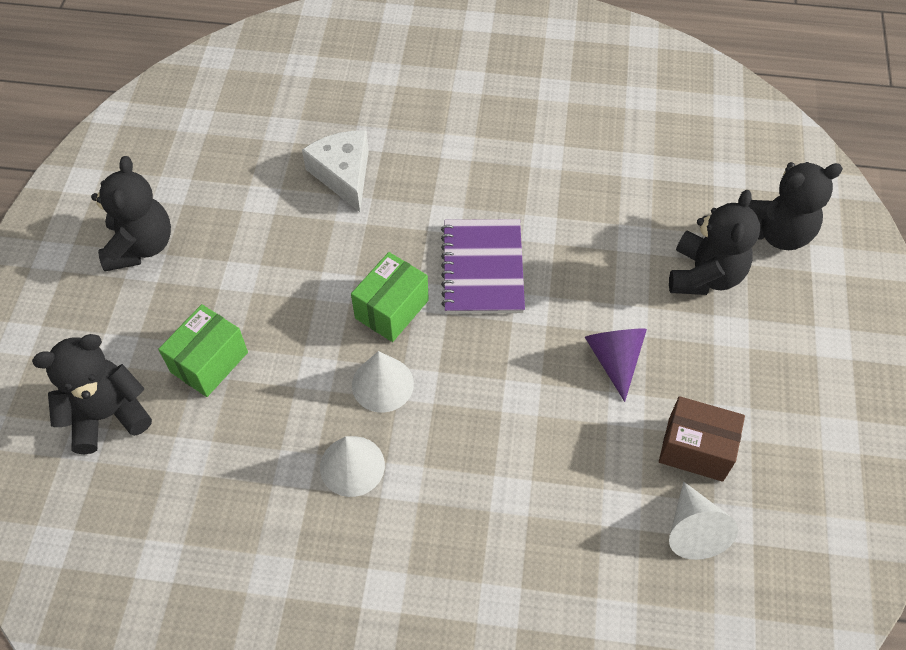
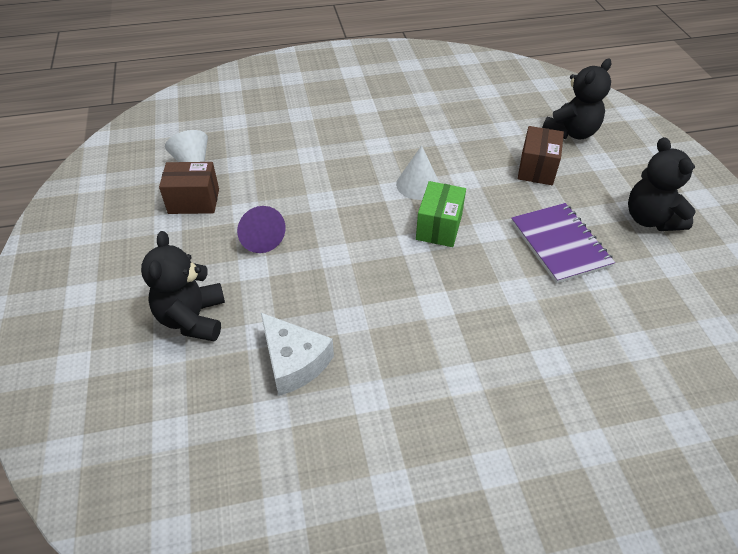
camera: 160 degrees right, 10 degrees down
green box [158,304,248,397] -> brown box [518,126,564,185]
white cheese [302,130,369,212] -> white cheese moved to [261,313,334,396]
white cone [320,436,385,497] -> none
purple notebook [441,219,525,314] -> purple notebook moved to [511,203,615,284]
black teddy bear [748,162,843,250] -> none

